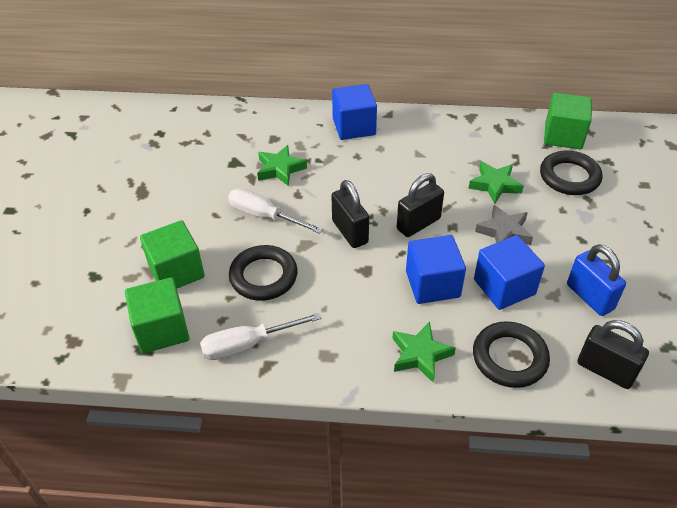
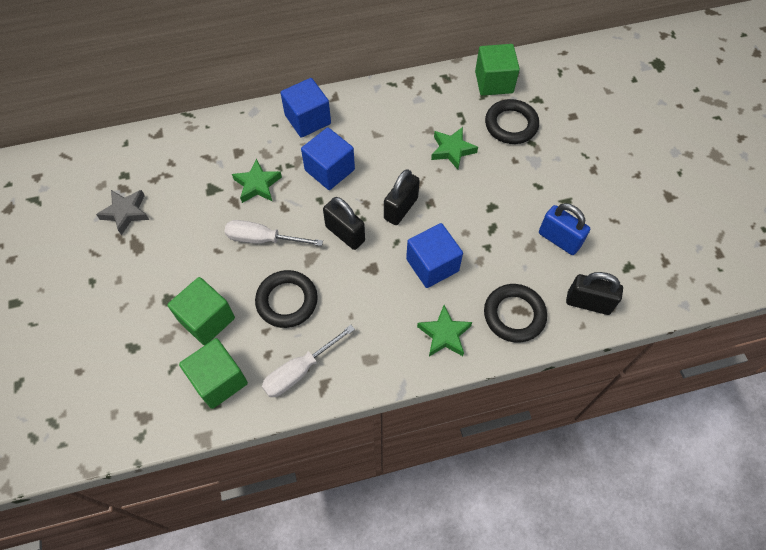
camera: 20 degrees left, 15 degrees up
blue cube [474,235,545,310] -> blue cube moved to [301,127,355,190]
grey star [475,205,533,245] -> grey star moved to [96,190,149,235]

